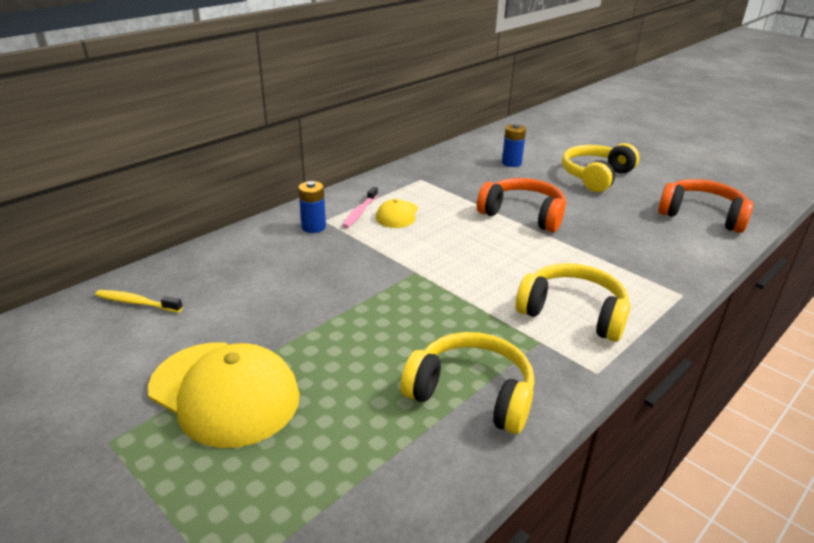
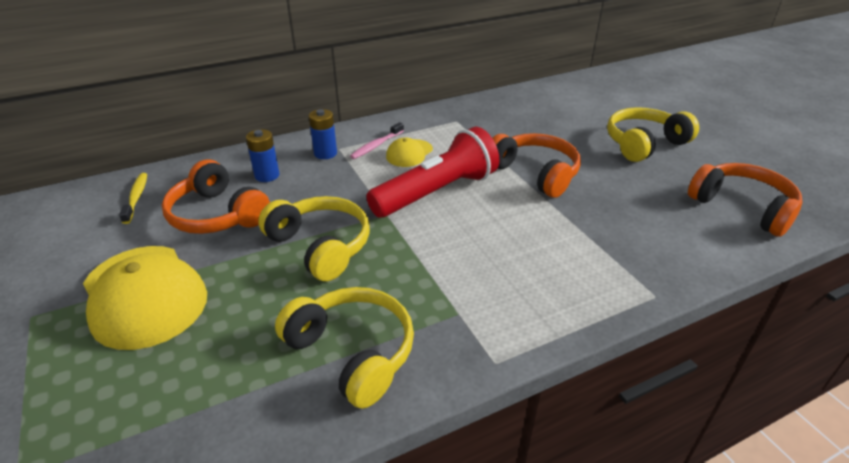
camera: 20 degrees right, 5 degrees up
yellow toothbrush [95,290,183,313] -> yellow toothbrush turned 45 degrees clockwise [119,173,147,224]
blue battery [502,124,526,167] -> blue battery moved to [246,129,279,182]
yellow headphones [515,263,630,342] -> yellow headphones moved to [258,196,370,281]
none -> orange headphones [162,160,270,234]
none -> red flashlight [366,127,500,218]

